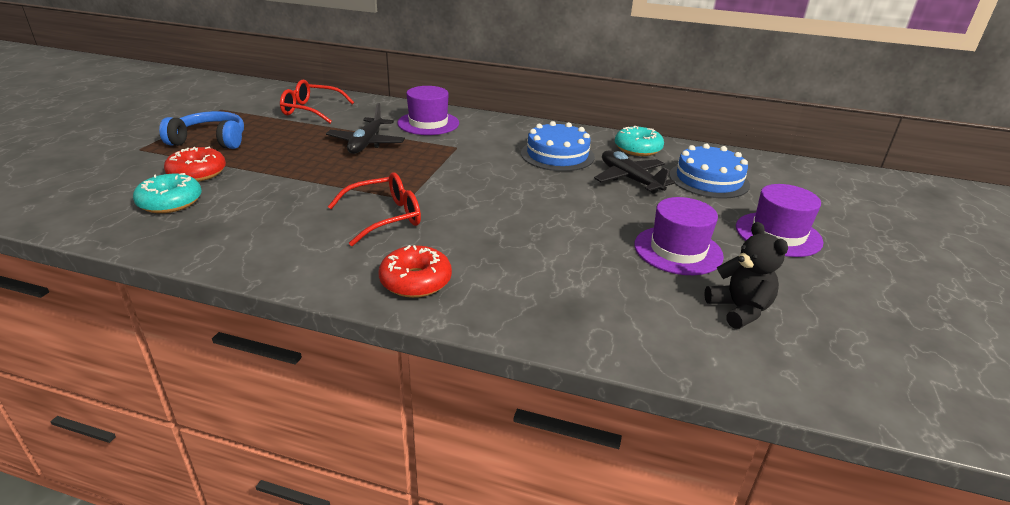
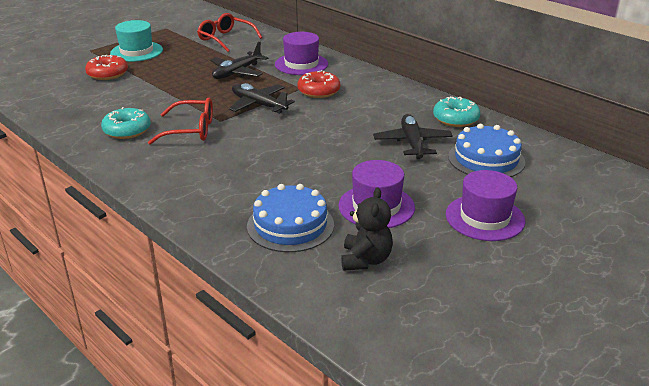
camera: 30 degrees right, 0 degrees up
turquoise donut [133,173,202,213] -> turquoise donut moved to [101,107,151,139]
blue headphones [159,111,244,149] -> turquoise hat [110,20,163,62]
red donut [378,245,452,298] -> red donut moved to [297,70,340,98]
blue cake [521,121,595,171] -> blue cake moved to [247,184,334,252]
none -> black plane [229,83,295,114]

